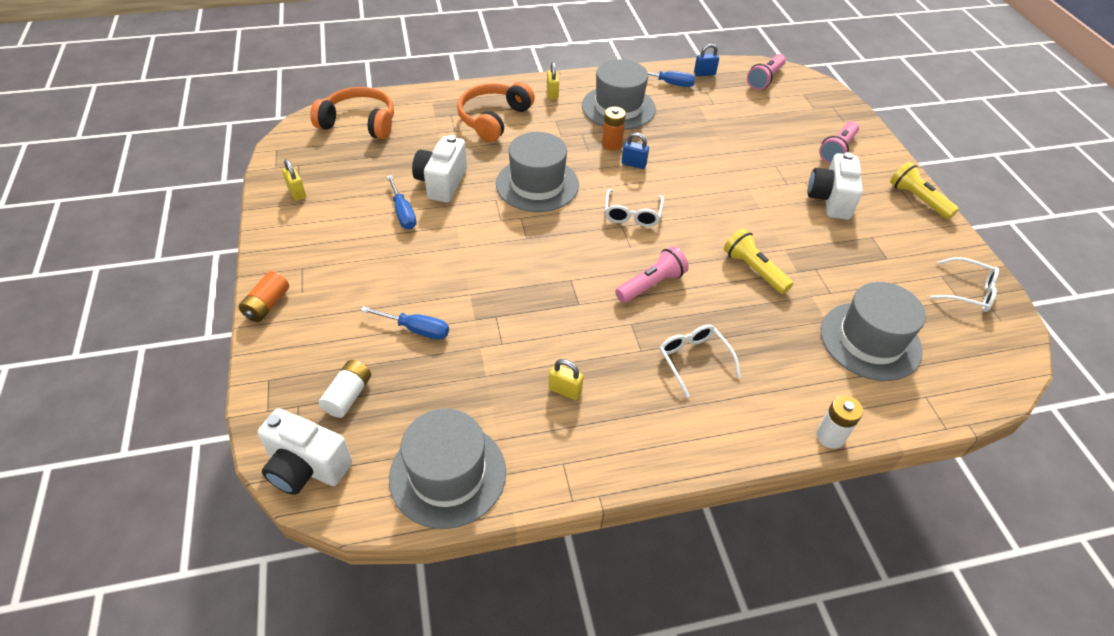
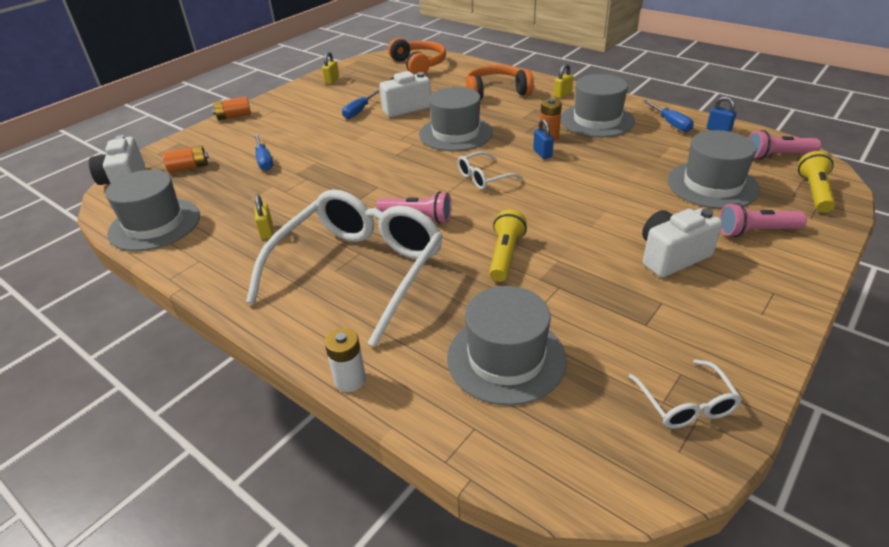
camera: 55 degrees right, 10 degrees down
white battery [319,360,371,418] -> orange battery [163,146,209,173]
white glasses [659,325,741,398] -> white glasses [246,189,443,347], size x2.37
yellow flashlight [890,162,959,220] -> yellow flashlight moved to [798,151,835,213]
none -> grey hat [667,130,760,209]

